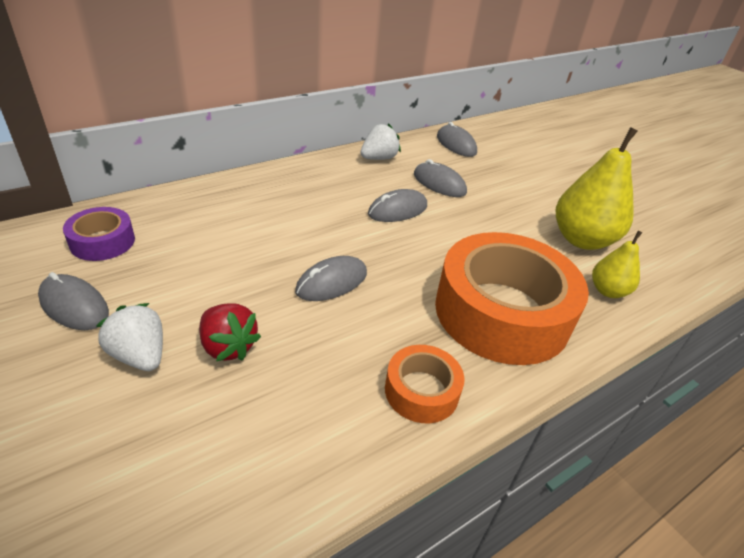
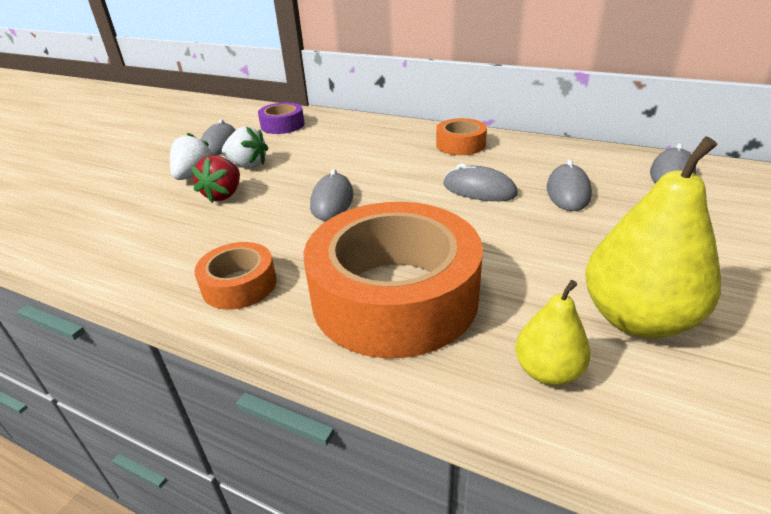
camera: 65 degrees right, 5 degrees down
grey mouse [295,256,367,301] -> grey mouse turned 75 degrees clockwise [310,169,354,221]
white strawberry [361,123,401,160] -> white strawberry moved to [222,126,269,168]
none -> orange tape [436,118,487,155]

